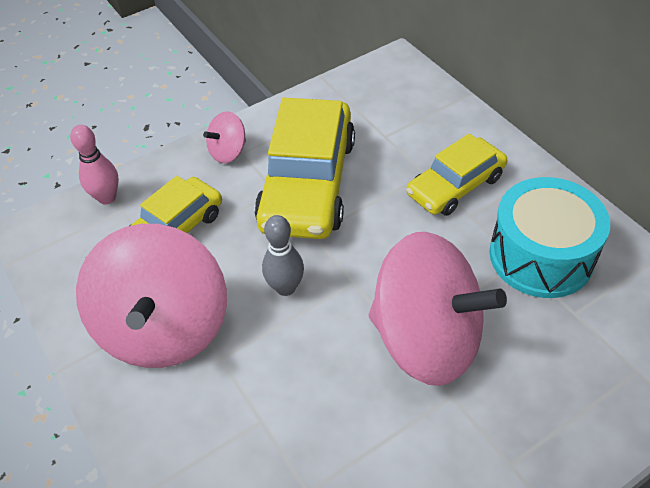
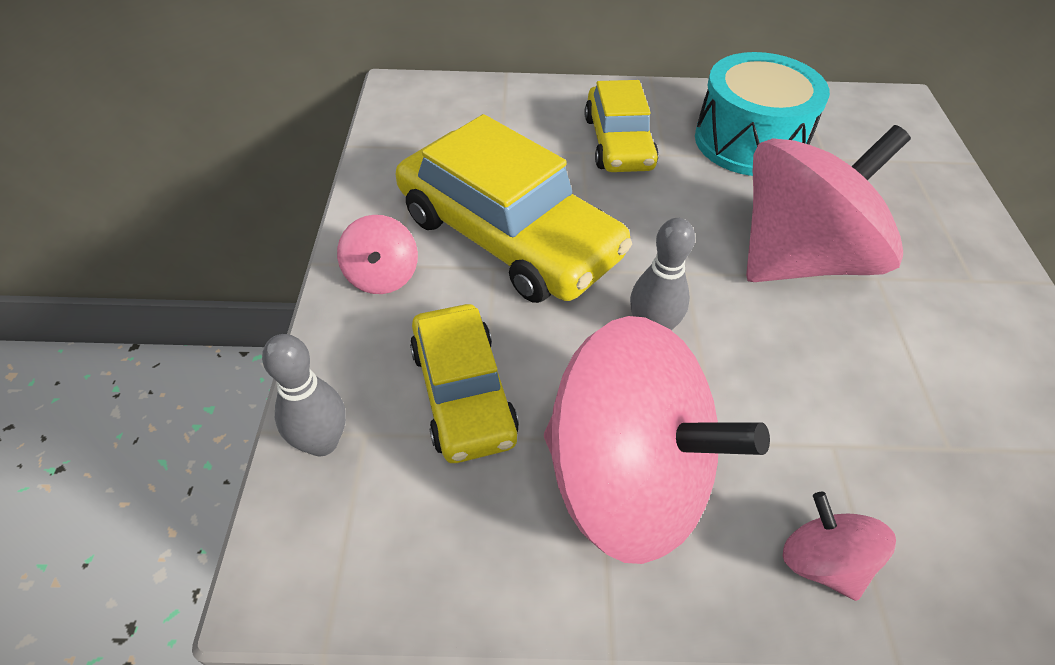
camera: 60 degrees left, 0 degrees up
pink bowling pin [70,125,119,204] -> grey bowling pin [262,334,346,456]
none -> pink spinning top [783,492,896,601]

